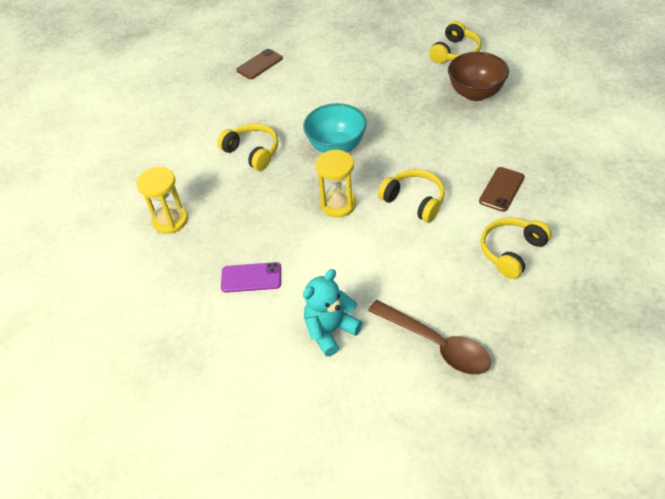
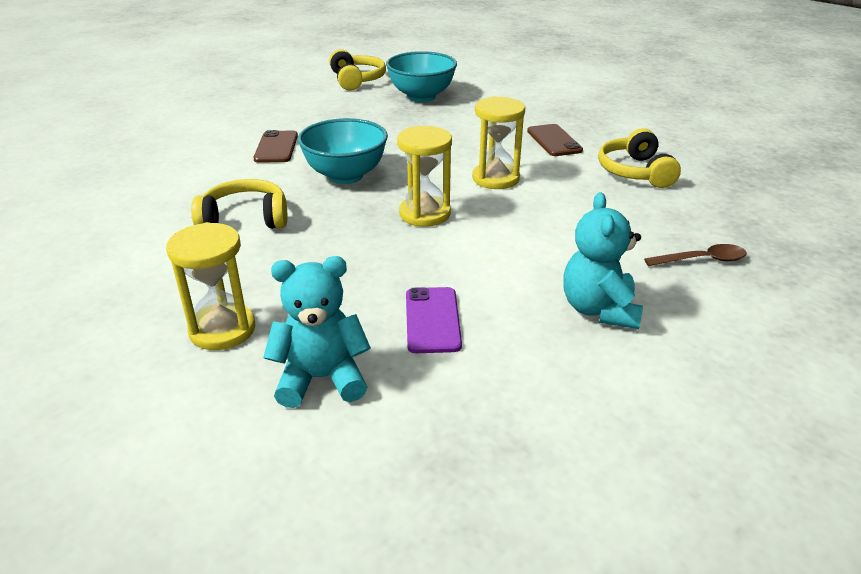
camera: 50 degrees left, 15 degrees down
purple phone [221,262,281,293] -> purple phone turned 45 degrees counterclockwise [406,287,462,353]
brown phone [236,49,283,79] -> brown phone moved to [253,130,298,162]
brown spoon [368,300,491,375] -> brown spoon [644,244,747,266], size x0.56
yellow headphones [378,169,445,222] -> yellow hourglass [472,96,525,189]
brown bowl [448,52,509,101] -> turquoise bowl [386,51,457,102]
none -> turquoise teddy bear [263,256,371,408]

